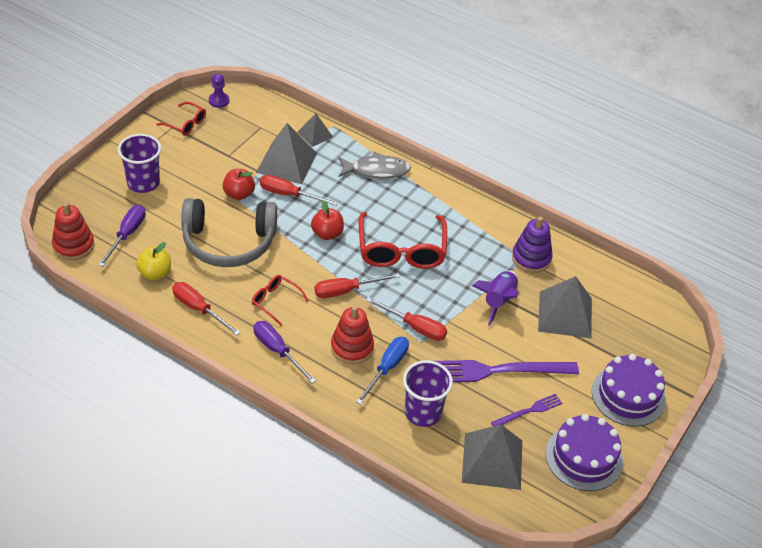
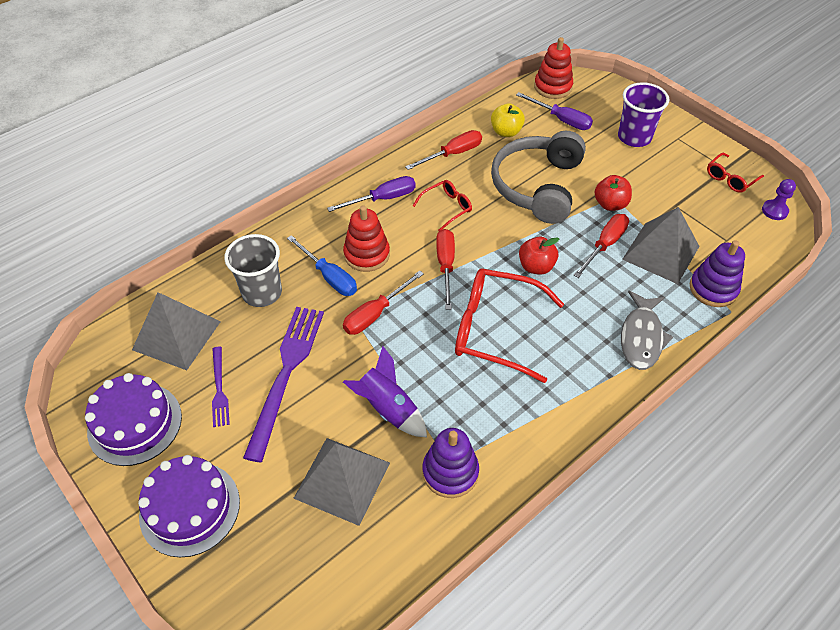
camera: 110 degrees right, 5 degrees up
grey pyramid [297,113,333,147] -> purple stacking toy [690,240,745,307]
purple cup [403,360,453,427] -> grey cup [224,234,282,307]

